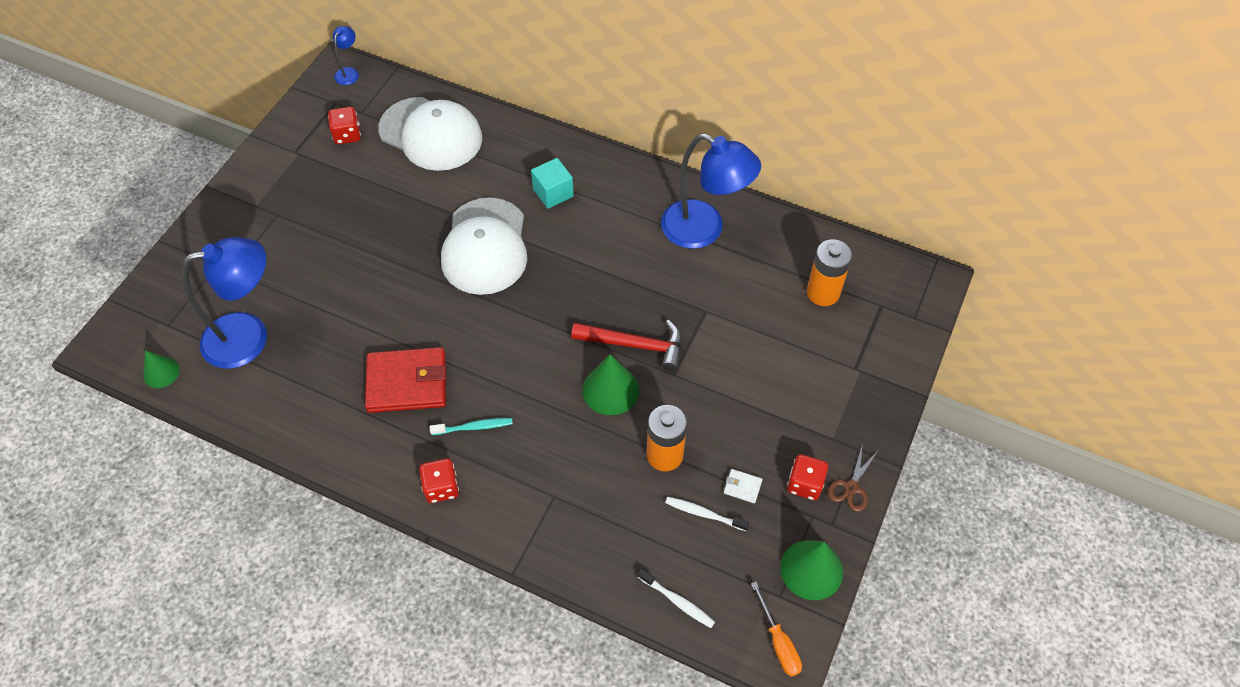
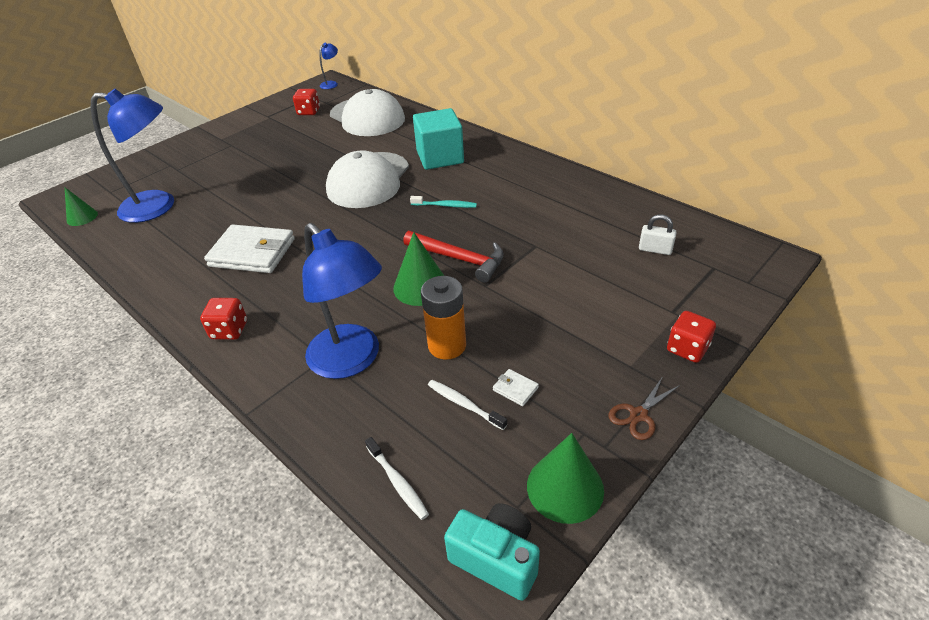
camera: 20 degrees right, 15 degrees down
red wallet [365,347,446,413] -> white wallet [204,224,295,273]
turquoise toothbrush [430,418,513,435] -> turquoise toothbrush moved to [410,196,477,208]
turquoise cube [531,158,574,209] -> turquoise cube [413,108,464,170], size x1.57
blue lamp [661,133,761,249] -> blue lamp moved to [302,223,382,379]
orange screwdriver [751,582,802,677] -> turquoise camera [444,503,540,601]
red dice [787,454,828,500] -> red dice moved to [667,311,716,363]
orange battery [807,239,852,306] -> white padlock [639,215,677,255]

